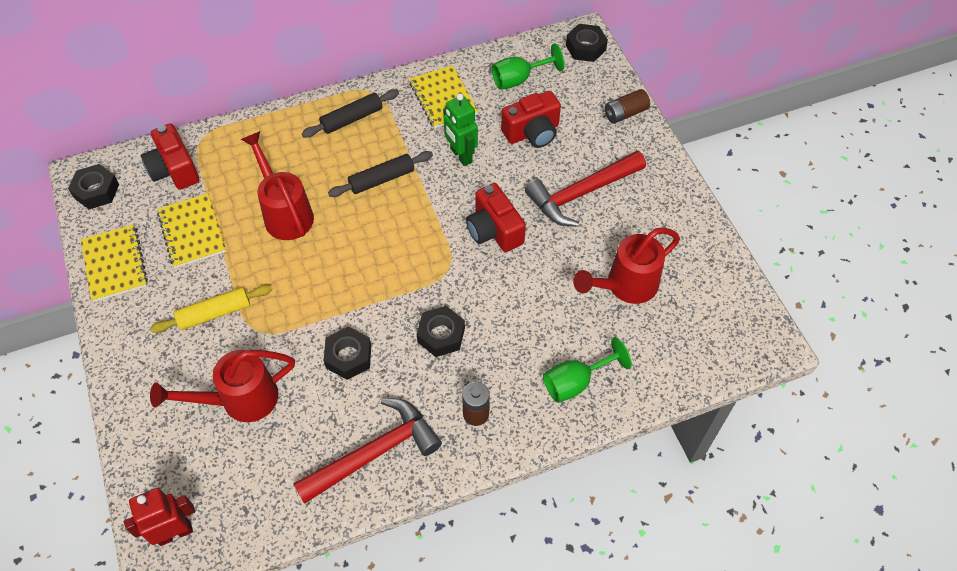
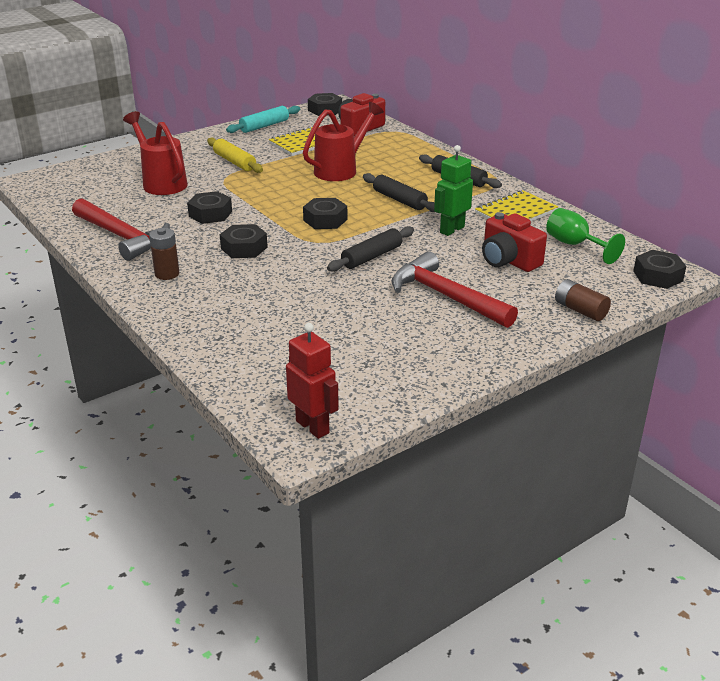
camera: 75 degrees right, 25 degrees down
yellow notebook [81,225,148,302] -> turquoise rolling pin [226,106,300,133]
red robot [124,488,195,546] -> red robot moved to [286,323,339,439]
red camera [466,183,526,252] -> black rolling pin [327,226,414,272]
green goblet [543,337,632,403] -> none
red watering can [573,227,680,304] -> none
none -> black nut [303,198,347,229]

